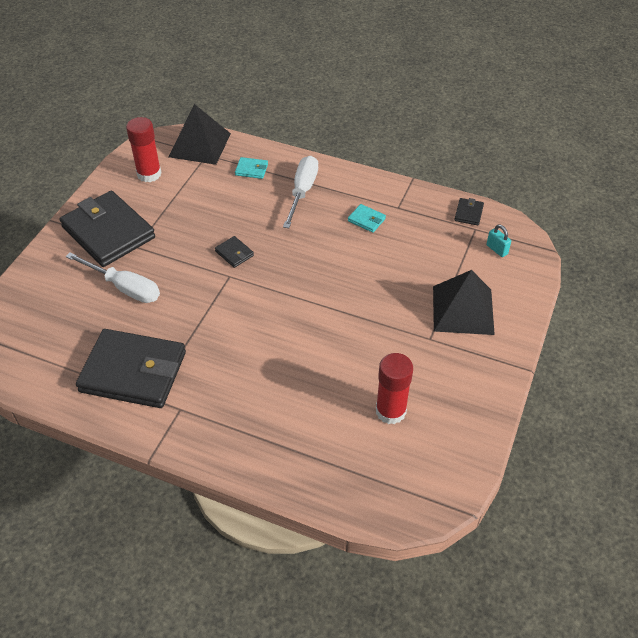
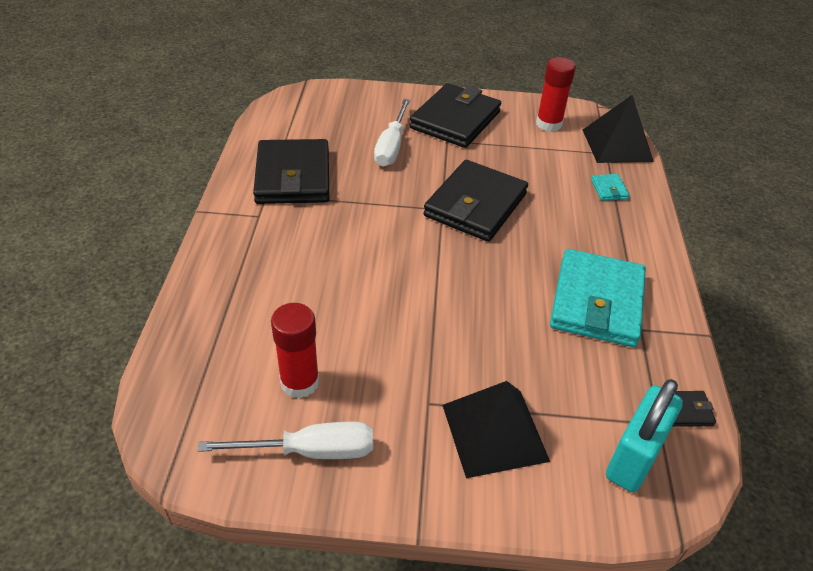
camera: 70 degrees right, 5 degrees down
black wallet [215,236,254,268] -> black wallet [423,160,528,242], size x2.50
white screwdriver [283,156,318,228] -> white screwdriver moved to [198,422,373,459]
turquoise wallet [348,204,386,233] -> turquoise wallet [550,249,646,347], size x2.50
turquoise padlock [486,224,511,257] -> turquoise padlock [606,379,683,492], size x2.24

